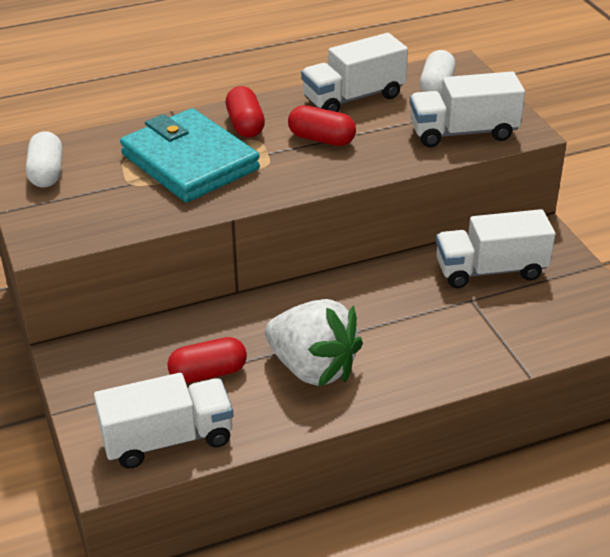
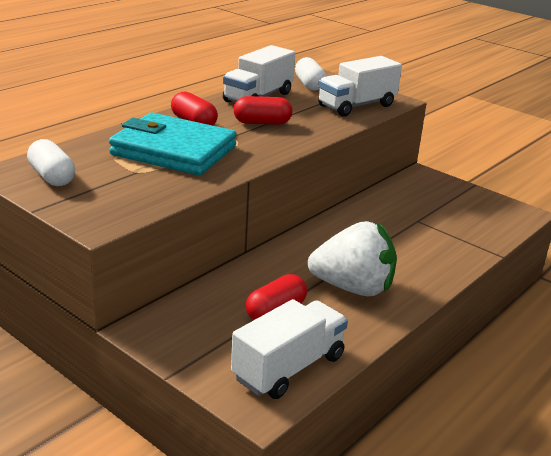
camera: 30 degrees left, 10 degrees down
white truck [436,209,555,288] -> none

